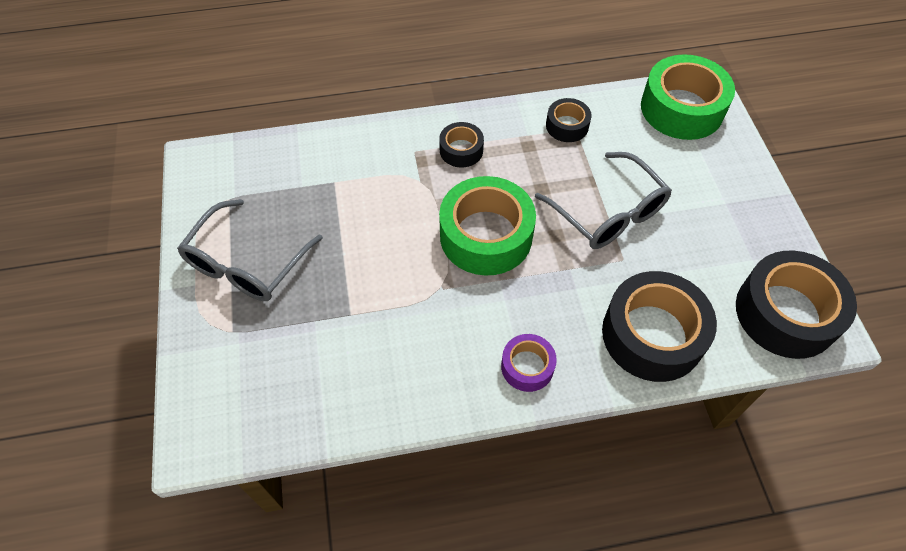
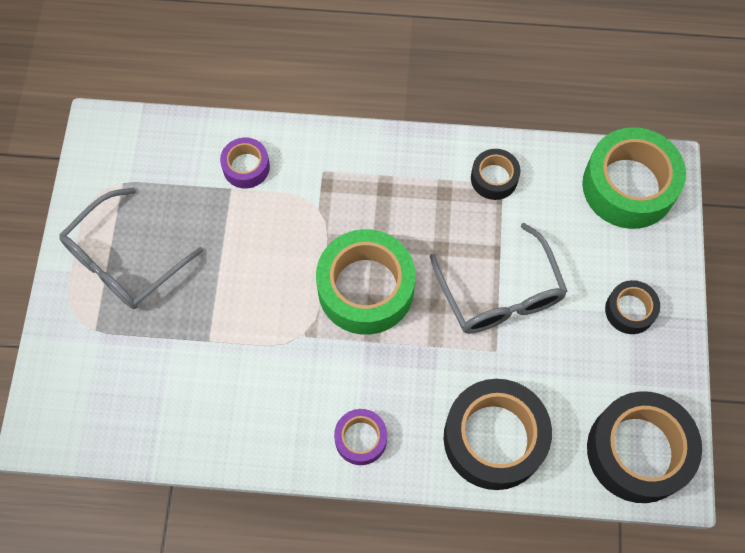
camera: 15 degrees right, 10 degrees up
black tape [439,122,484,167] -> black tape moved to [605,280,660,334]
none -> purple tape [220,137,270,188]

